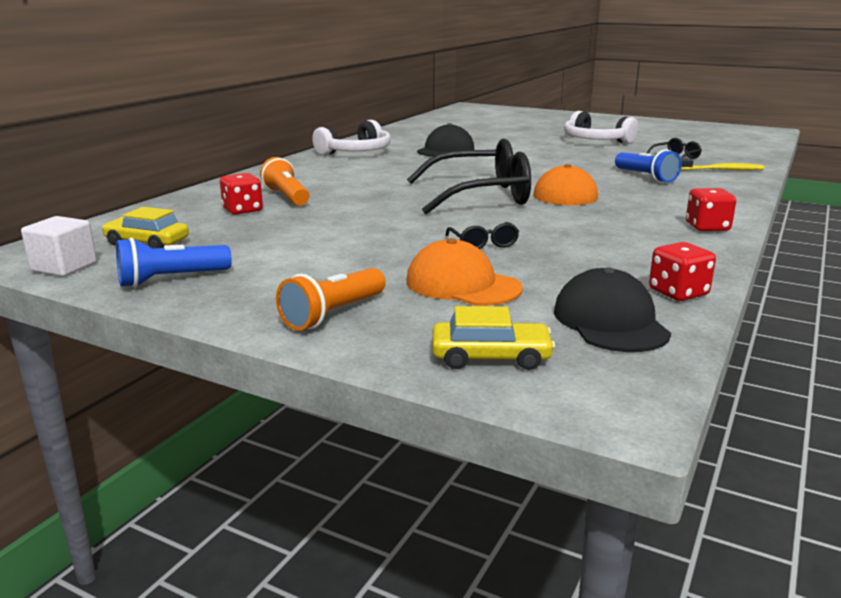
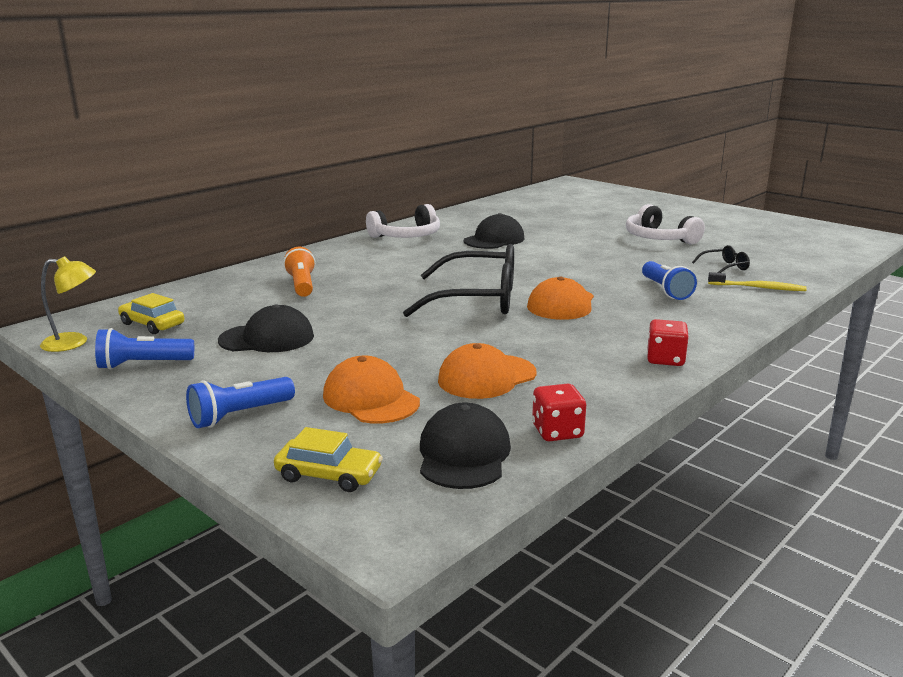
camera: 15 degrees right, 0 degrees up
white cube [21,216,97,277] -> yellow lamp [40,256,96,352]
red dice [220,173,263,215] -> none
orange flashlight [276,268,386,331] -> blue flashlight [186,377,295,428]
black glasses [446,222,519,249] -> none
none -> black cap [218,304,314,352]
none -> orange cap [438,343,536,399]

